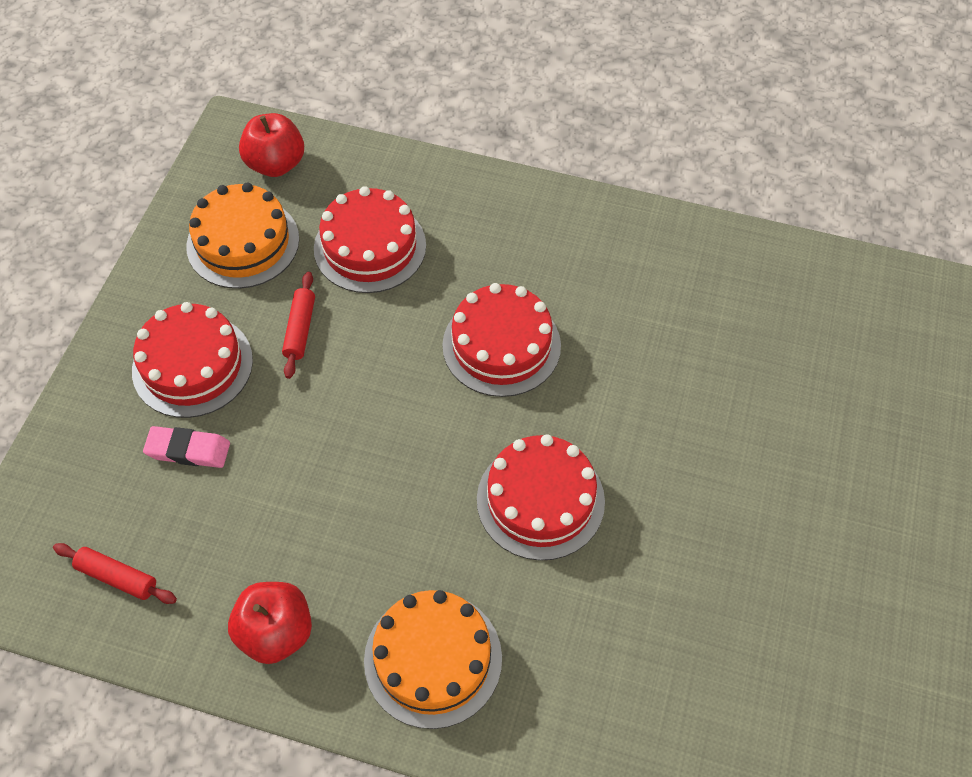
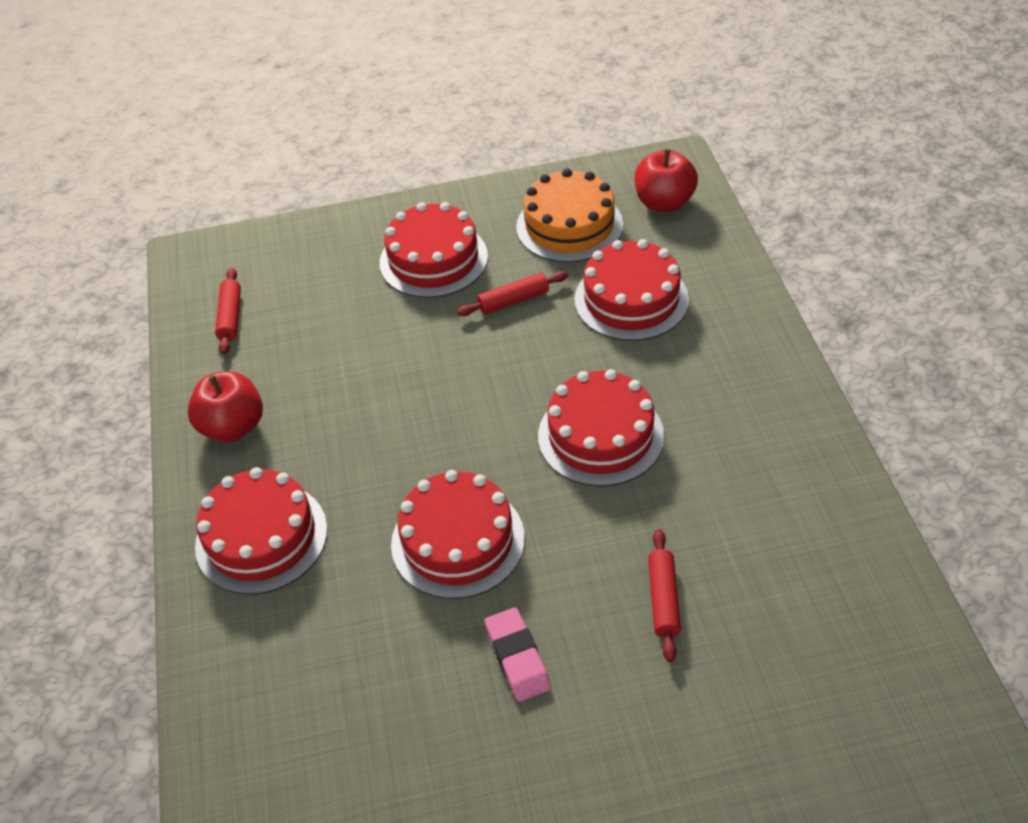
camera: 65 degrees right, 10 degrees down
pink eraser [143,426,230,468] -> pink eraser moved to [485,608,551,702]
orange cake [364,590,502,729] -> red cake [195,467,327,595]
none -> red rolling pin [648,529,681,662]

